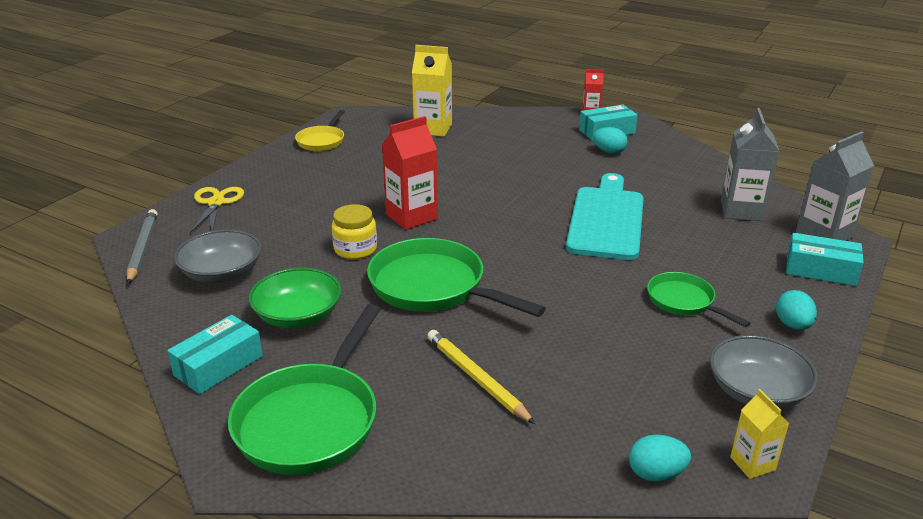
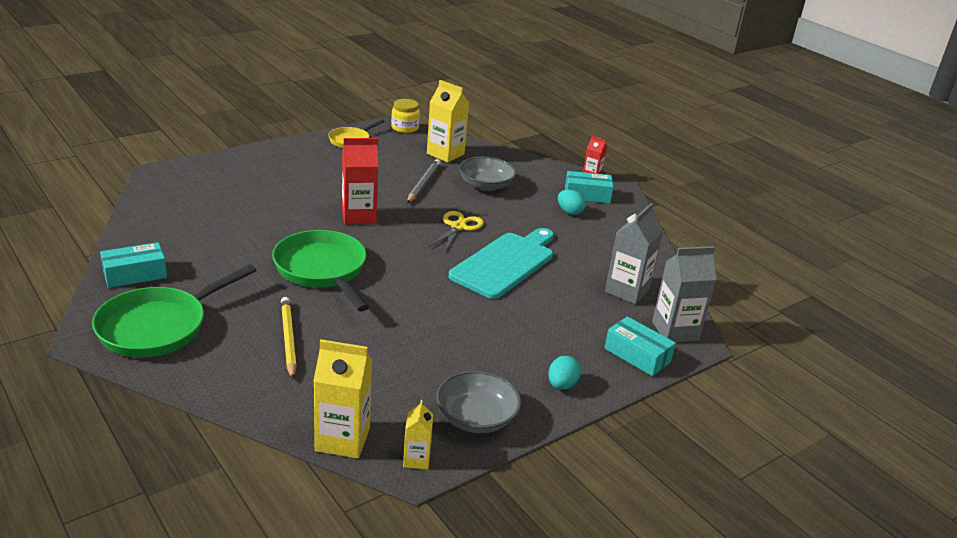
camera: 20 degrees right, 0 degrees up
grey pencil [127,209,158,284] -> grey pencil moved to [407,159,441,203]
grey bowl [174,229,262,283] -> grey bowl moved to [459,157,516,191]
yellow scissors [190,187,244,233] -> yellow scissors moved to [428,211,484,252]
green bowl [248,267,342,329] -> none
yellow jar [332,204,377,259] -> yellow jar moved to [391,99,420,133]
turquoise egg [629,434,691,482] -> yellow carton [313,339,372,459]
green pan [647,272,751,327] -> none

